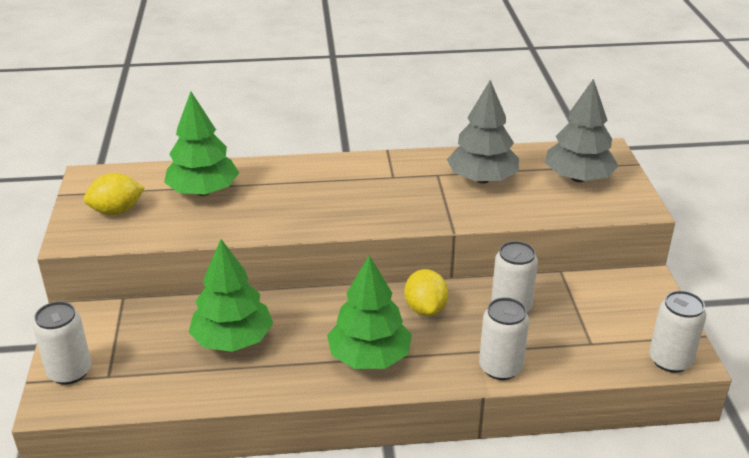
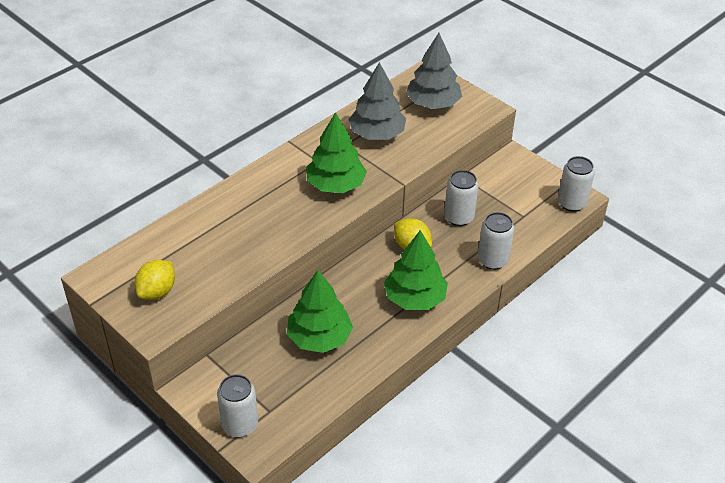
camera: 40 degrees left, 10 degrees up
green tree [164,91,239,196] -> green tree moved to [306,112,367,193]

